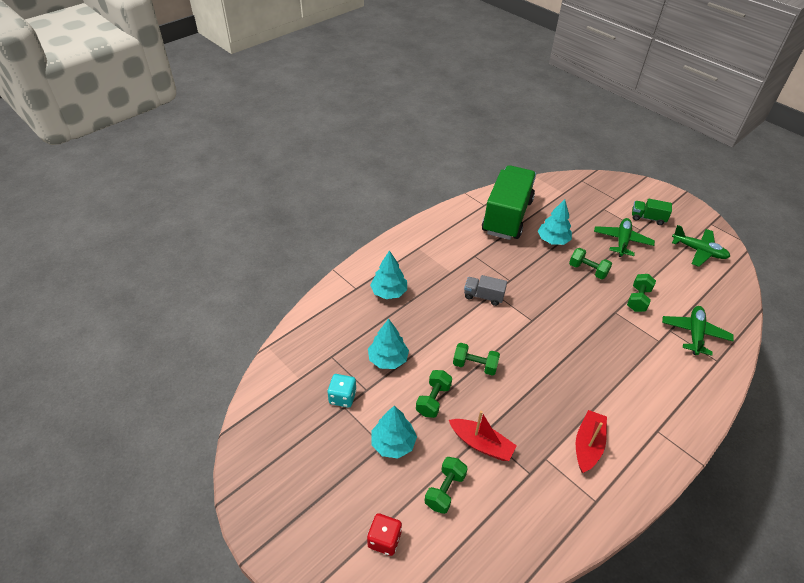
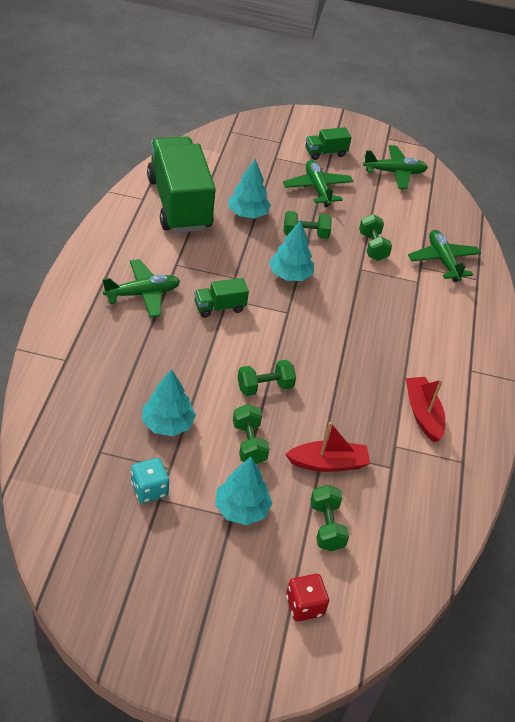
camera: 40 degrees left, 0 degrees up
turquoise tree [370,250,407,299] -> turquoise tree moved to [269,220,314,281]
grey truck [464,275,507,306] -> green truck [194,278,249,318]
none -> green plane [103,259,180,318]

